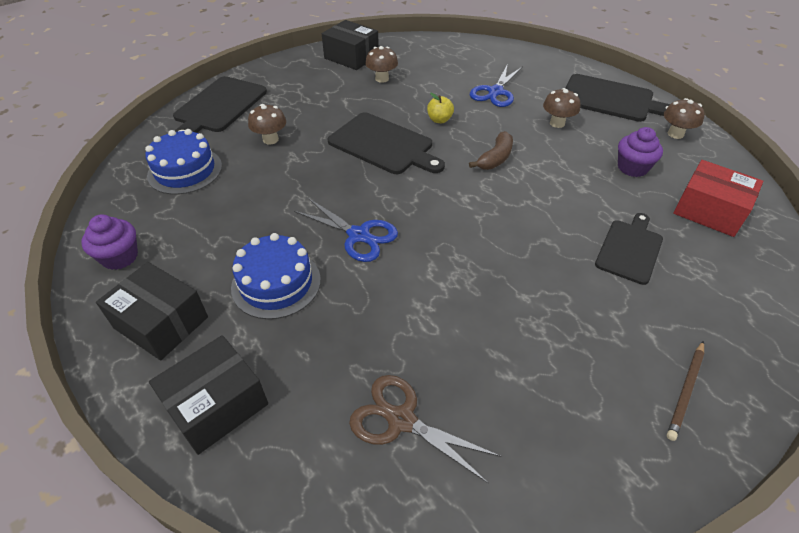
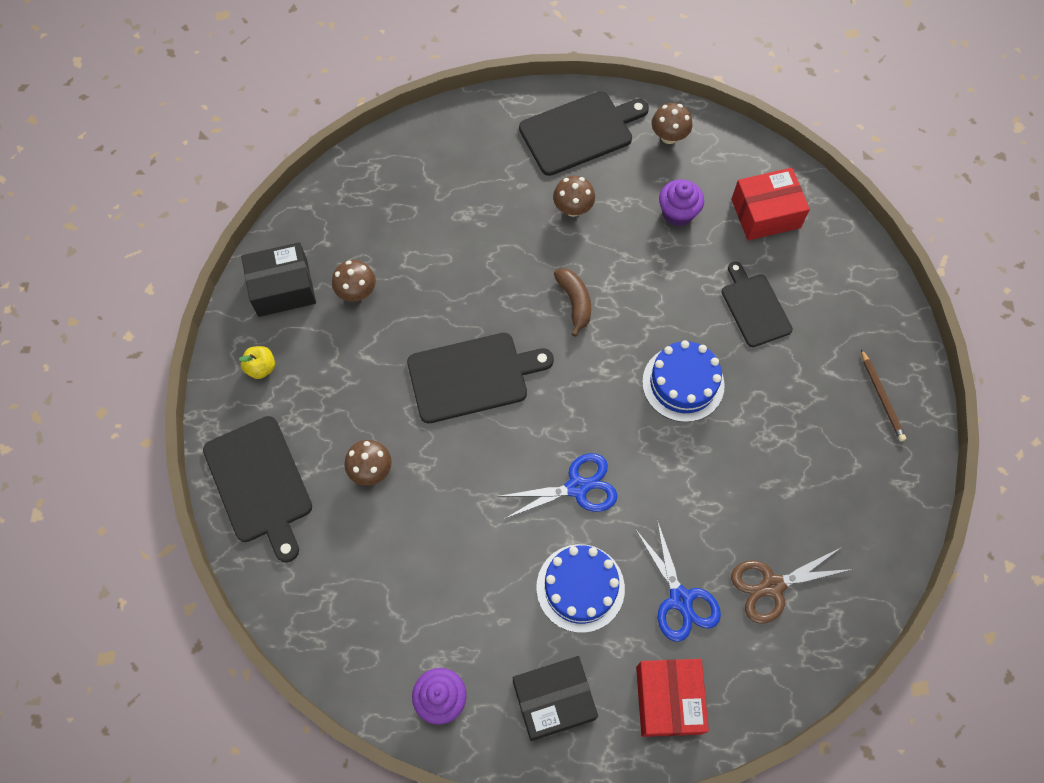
camera: 50 degrees left, 20 degrees up
blue cake [145,129,222,195] -> blue cake moved to [642,340,725,422]
black box [149,335,268,455] -> red box [636,659,709,737]
yellow apple [427,93,454,123] -> yellow apple moved to [238,346,275,379]
blue scissors [470,66,523,107] -> blue scissors moved to [635,520,721,642]

